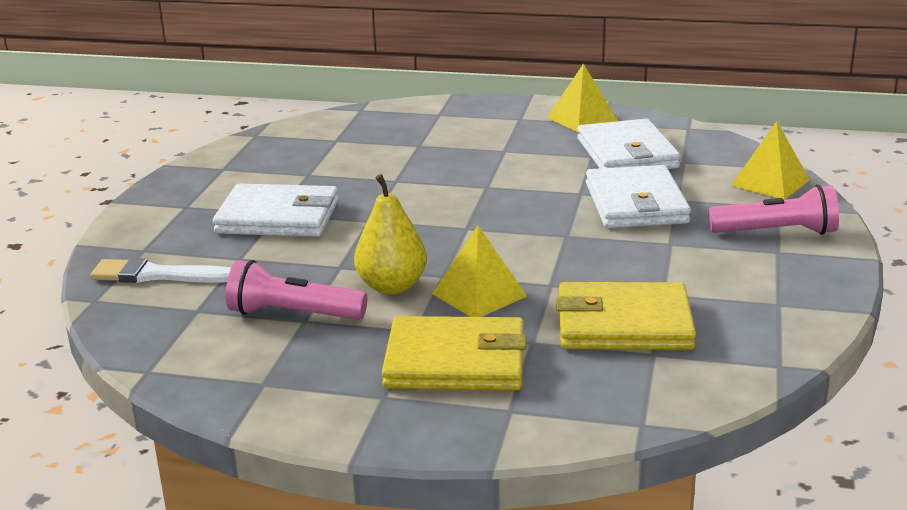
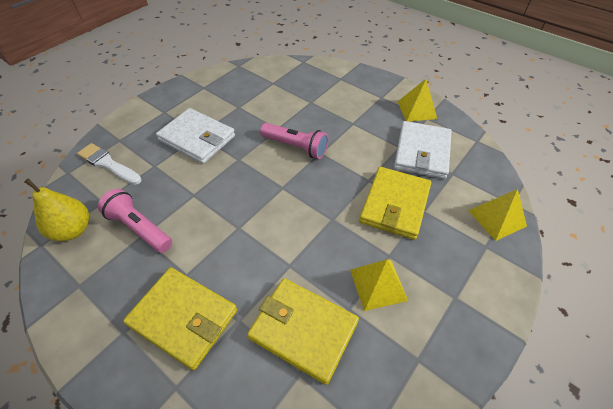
camera: 25 degrees right, 25 degrees up
yellow pear [354,174,427,294] -> yellow pear moved to [24,179,89,241]
yellow pyramid [432,226,527,317] -> yellow pyramid moved to [350,259,408,311]
white wallet [586,165,691,228] -> yellow wallet [359,167,431,240]
pink flashlight [708,184,839,235] -> pink flashlight moved to [260,123,328,159]

